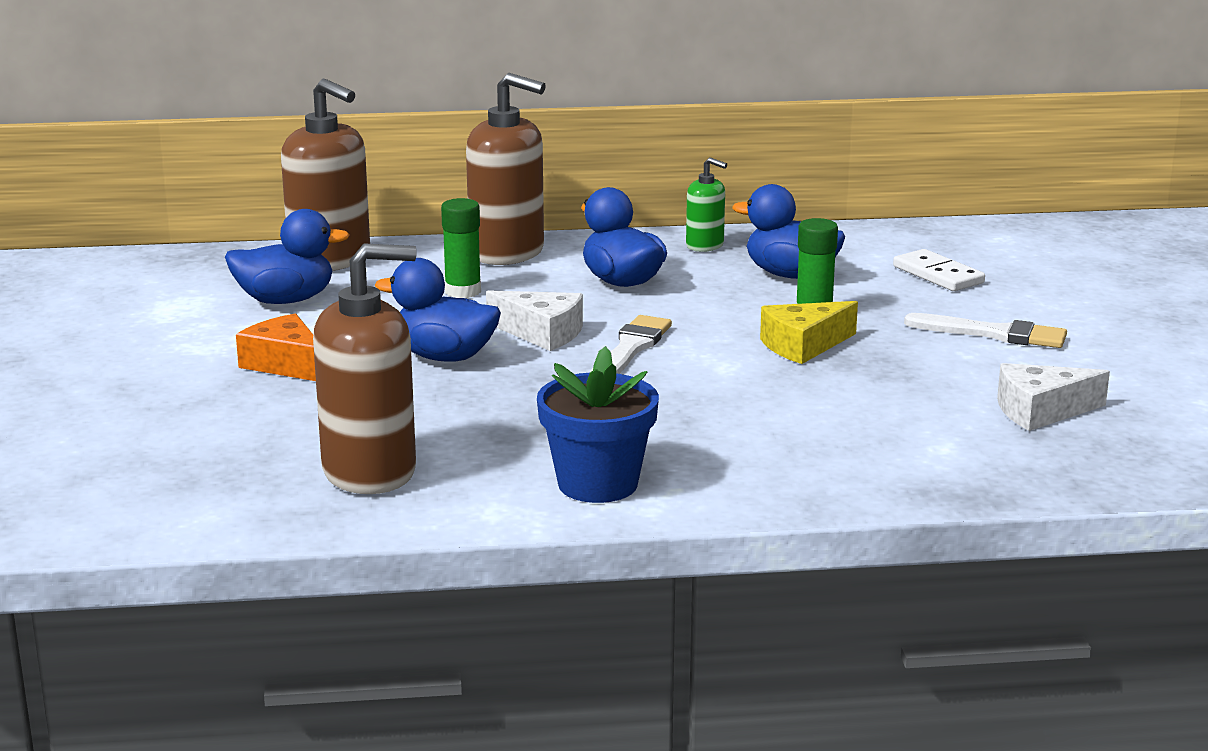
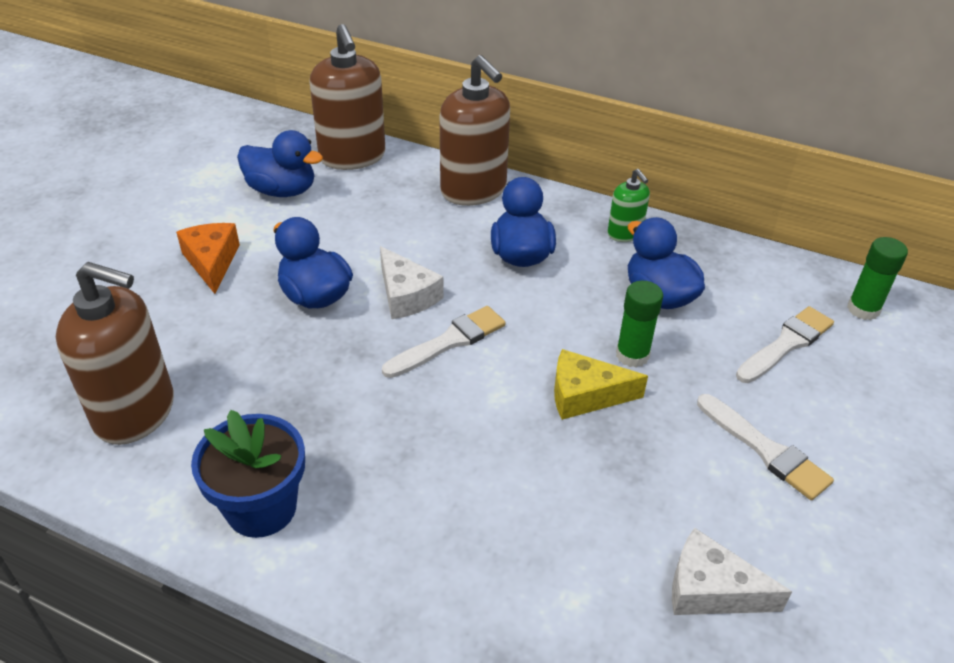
camera: 30 degrees right, 20 degrees up
green glue stick [441,198,481,298] -> green glue stick moved to [847,237,908,320]
white domino [893,249,985,291] -> white brush [736,306,834,383]

